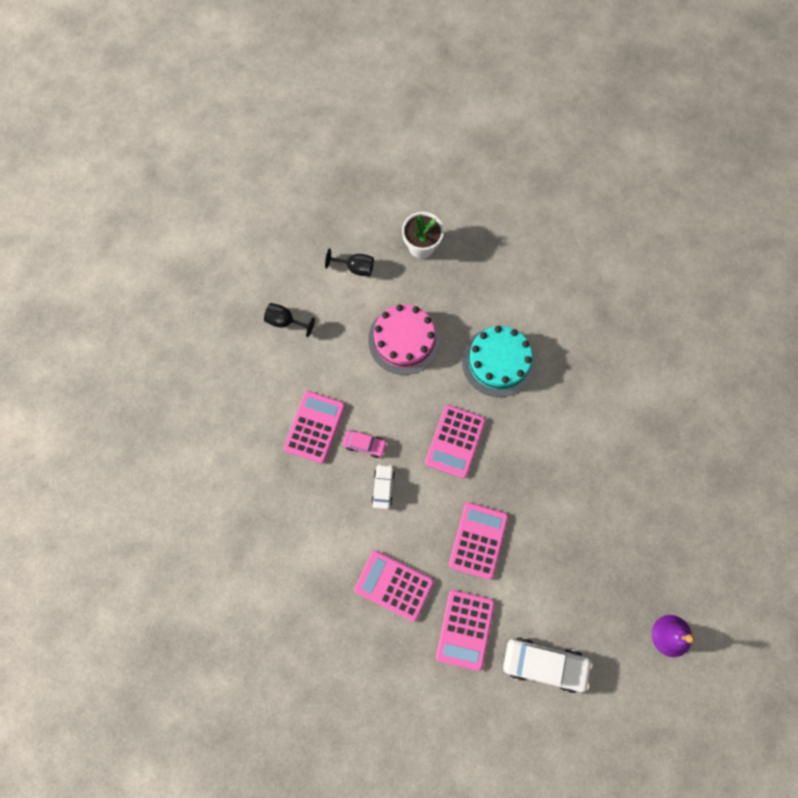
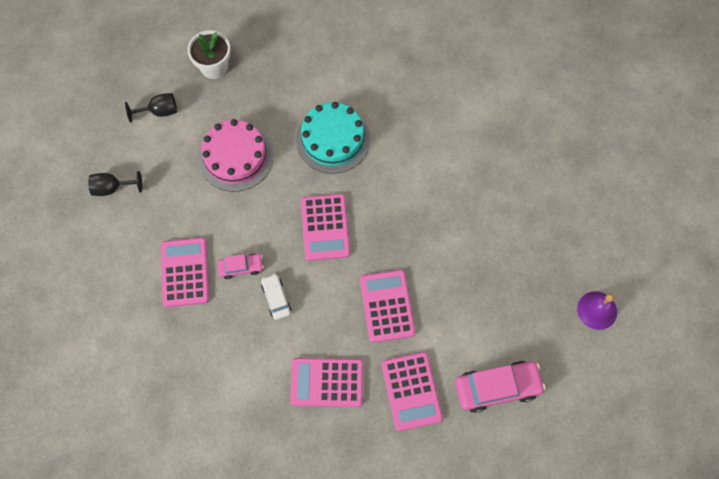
camera: 25 degrees left, 5 degrees down
white car [503,637,593,693] -> pink car [455,361,546,413]

